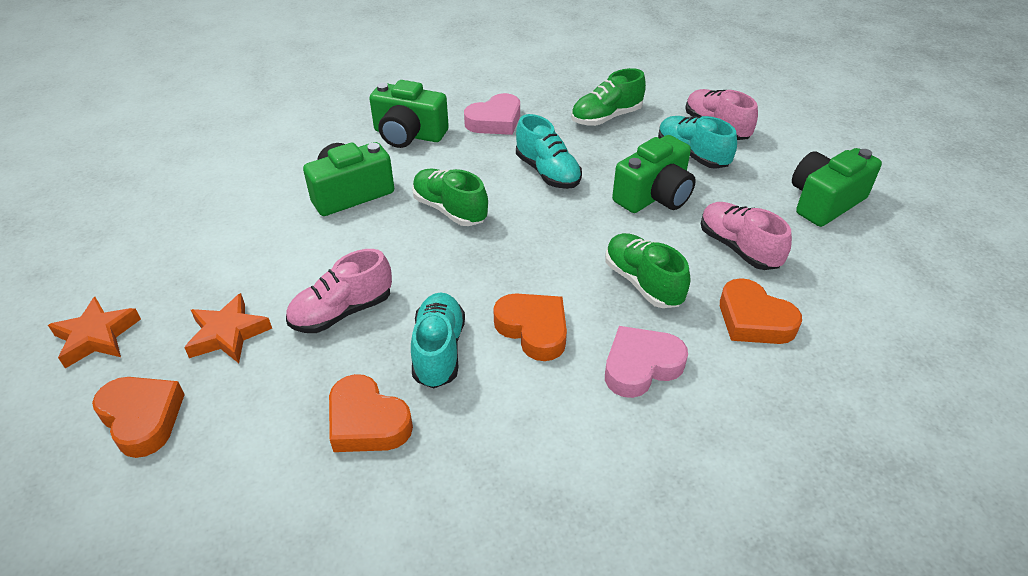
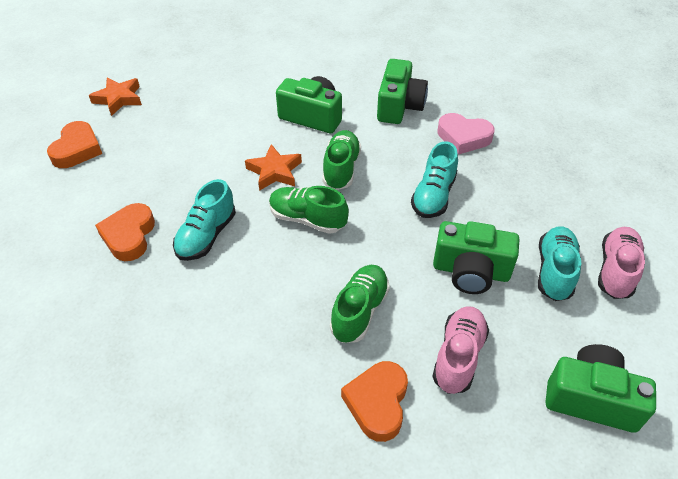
camera: 55 degrees right, 5 degrees up
orange star [184,293,272,363] -> orange star moved to [245,144,302,191]
pink shoe [286,249,392,333] -> none
green camera [369,80,449,148] -> green camera turned 150 degrees counterclockwise [377,59,428,124]
turquoise shoe [411,292,465,388] -> turquoise shoe turned 150 degrees clockwise [173,179,236,261]
orange heart [493,293,567,361] -> none
green shoe [571,68,646,126] -> green shoe moved to [269,186,349,234]
pink heart [605,326,688,398] -> none

